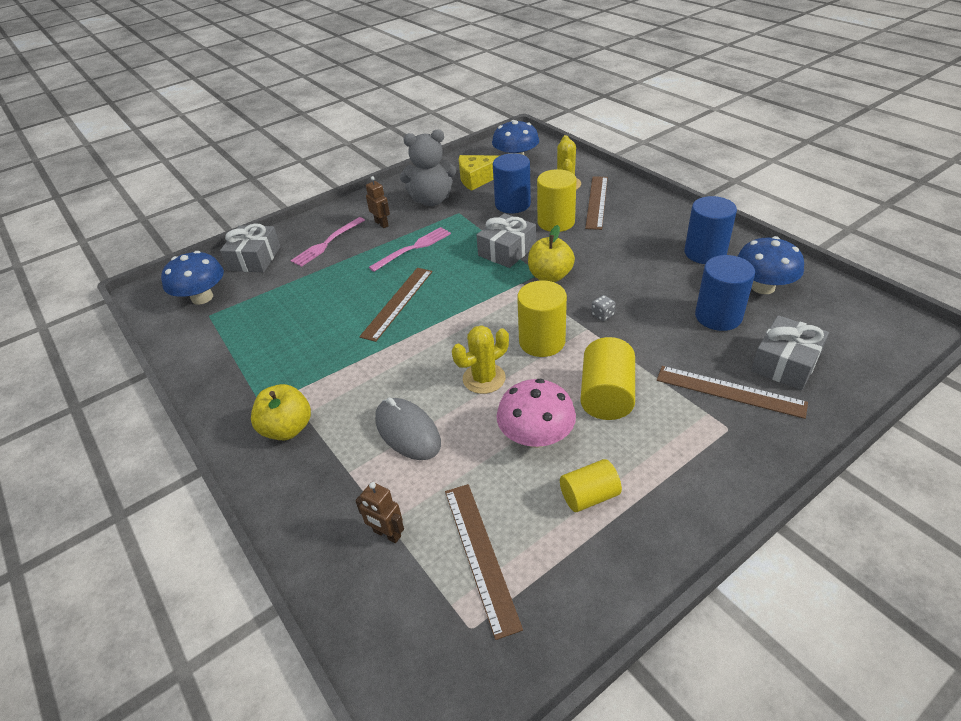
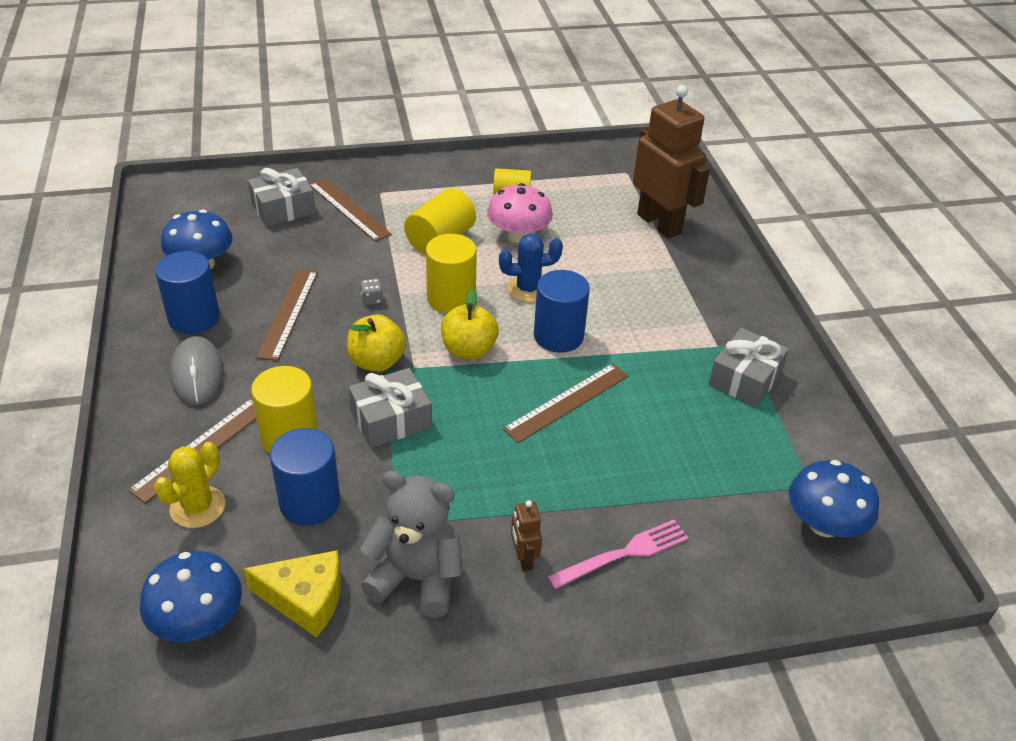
camera: 160 degrees left, 0 degrees up
grey gift [220,223,281,272] -> grey gift moved to [709,328,789,407]
yellow apple [251,384,311,440] -> yellow apple moved to [441,289,499,360]
brown robot [355,482,404,543] -> brown robot [633,85,710,238], size x2.38
pink fork [369,227,451,272] -> none
grey mouse [375,397,441,460] -> grey mouse moved to [170,336,224,405]
brown ruler [445,484,523,640] -> brown ruler moved to [256,269,318,361]
yellow cactus [452,325,509,394] -> blue cactus [499,233,563,302]
blue cylinder [695,255,755,331] -> blue cylinder moved to [534,270,590,353]

